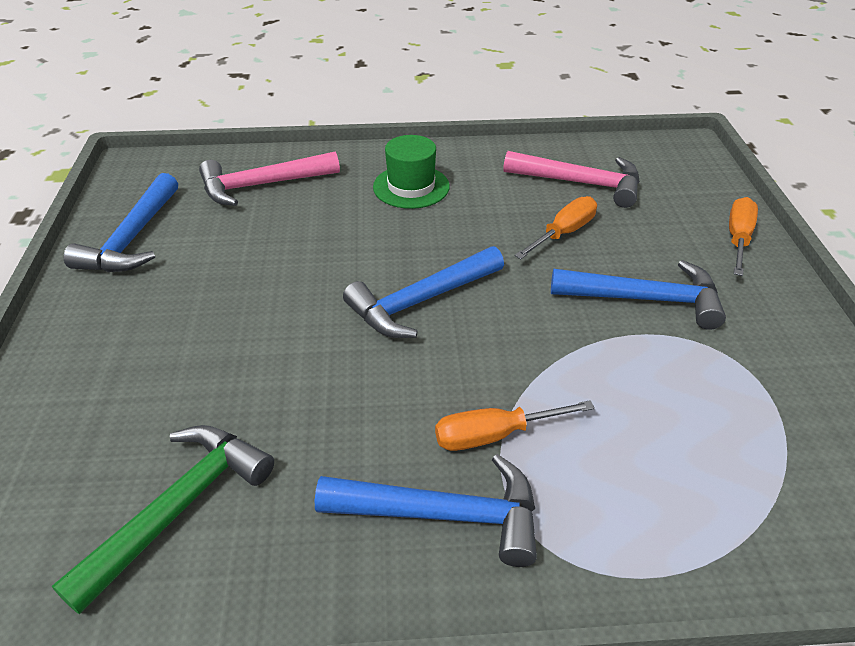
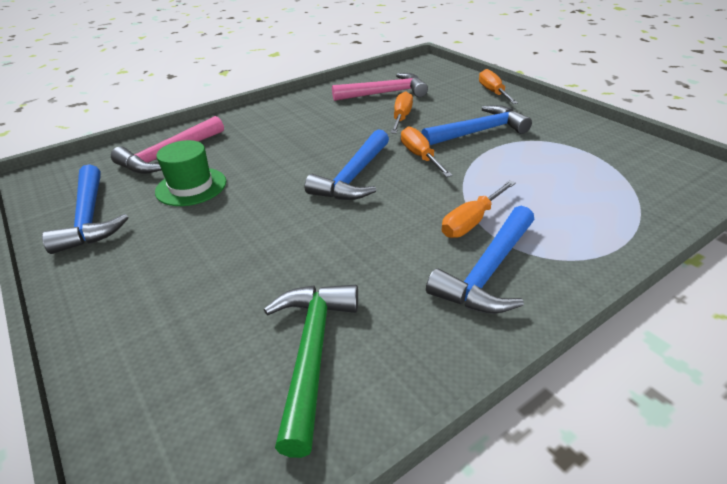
camera: 30 degrees left, 5 degrees down
blue hammer [315,454,537,567] -> blue hammer turned 150 degrees clockwise [426,206,534,314]
green hat [373,135,450,209] -> green hat moved to [155,140,226,206]
none -> orange screwdriver [401,126,453,177]

